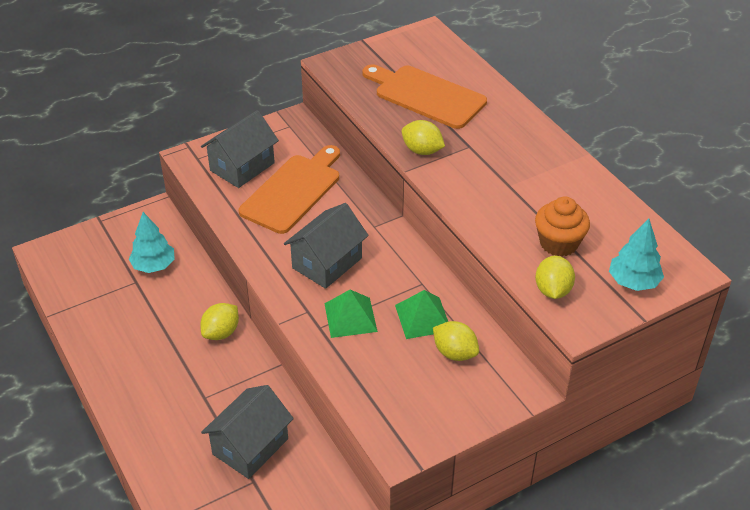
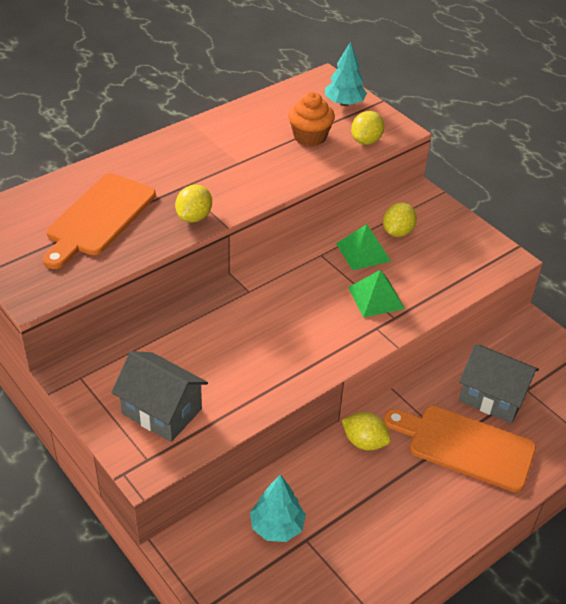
camera: 100 degrees left, 0 degrees up
orange cutting board [239,145,340,234] -> orange cutting board moved to [384,406,536,492]
grey house [284,203,369,289] -> none
yellow lemon [535,256,575,299] -> yellow lemon turned 60 degrees counterclockwise [351,111,385,145]

